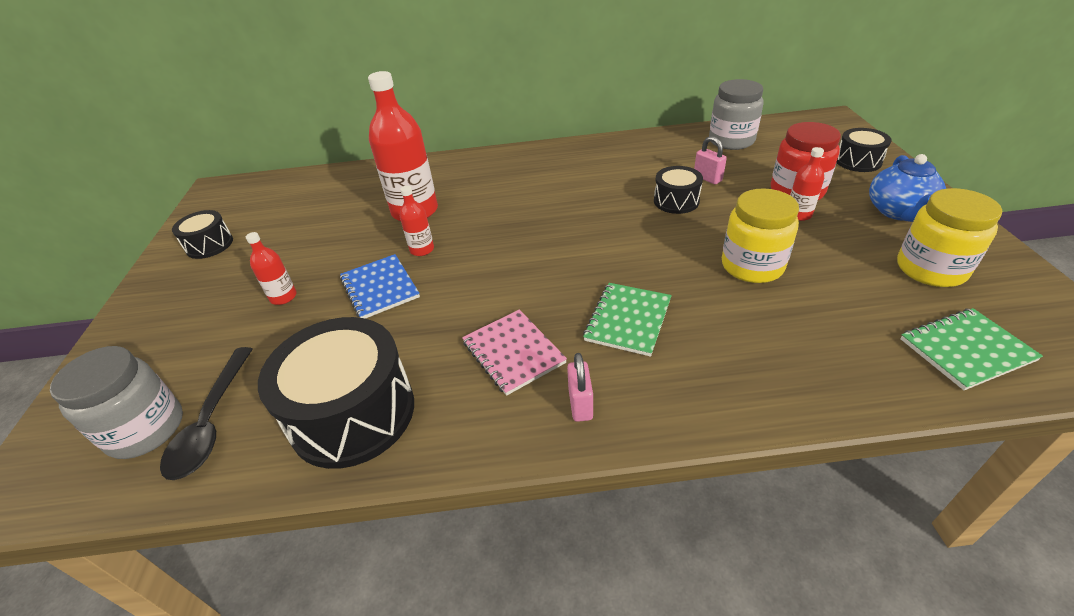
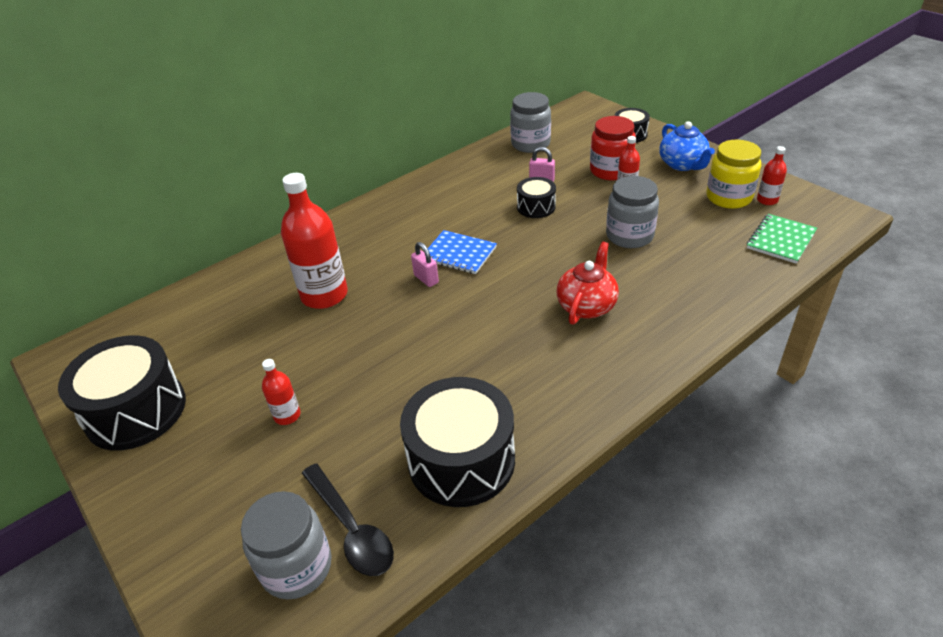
camera: 35 degrees left, 0 degrees up
black drum [172,210,233,259] -> black drum [58,335,186,451], size x1.92
blue notebook [340,254,420,319] -> blue notebook moved to [428,230,497,274]
red bottle [400,186,434,256] -> red bottle moved to [757,146,787,205]
pink notebook [462,309,567,396] -> none
pink padlock [567,353,593,422] -> pink padlock moved to [411,242,439,287]
green notebook [583,283,672,357] -> red teapot [557,242,619,325]
yellow jar [722,188,799,283] -> grey jar [606,176,659,248]

